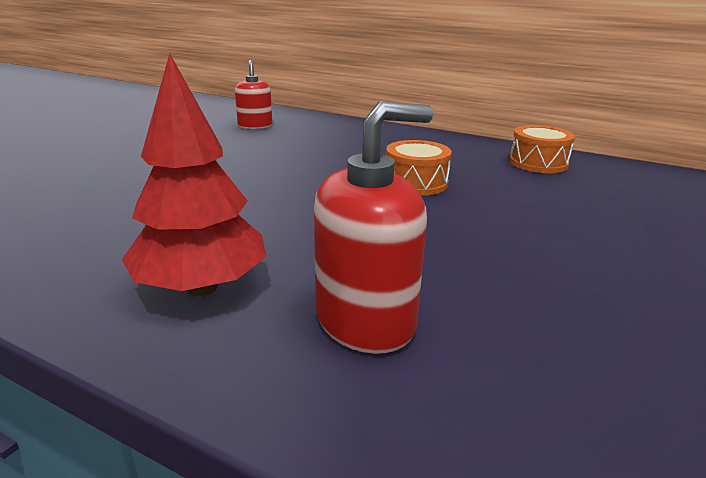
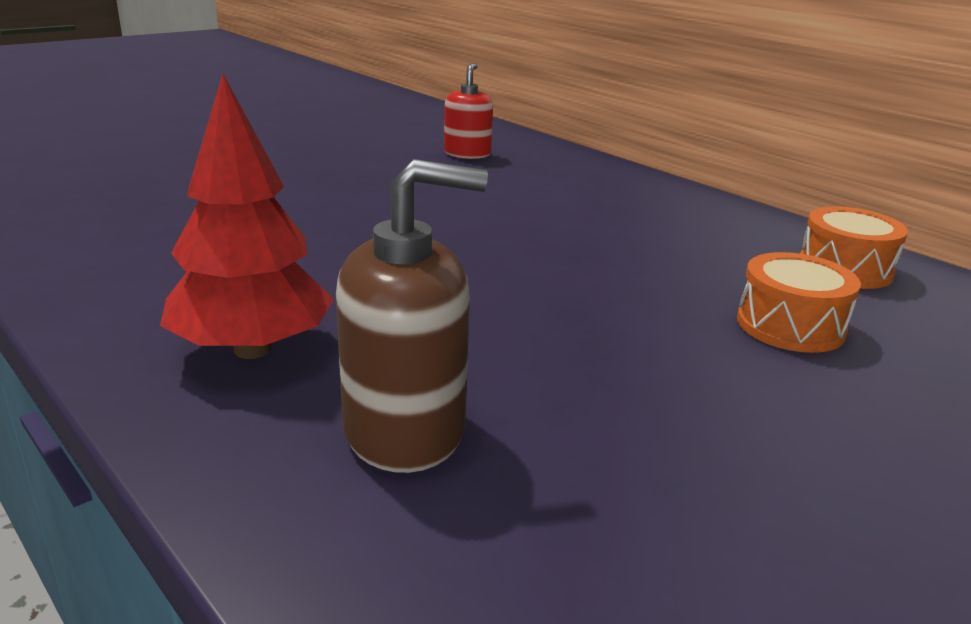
camera: 20 degrees right, 0 degrees up
red soap dispenser [314,101,433,354] -> brown soap dispenser [336,159,488,473]
orange drum [386,140,452,195] -> orange drum moved to [737,252,861,353]

